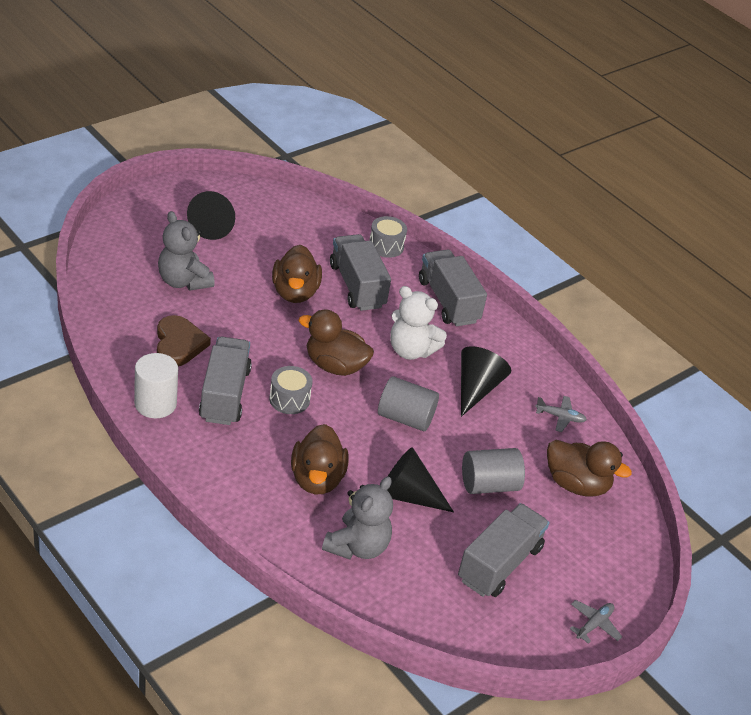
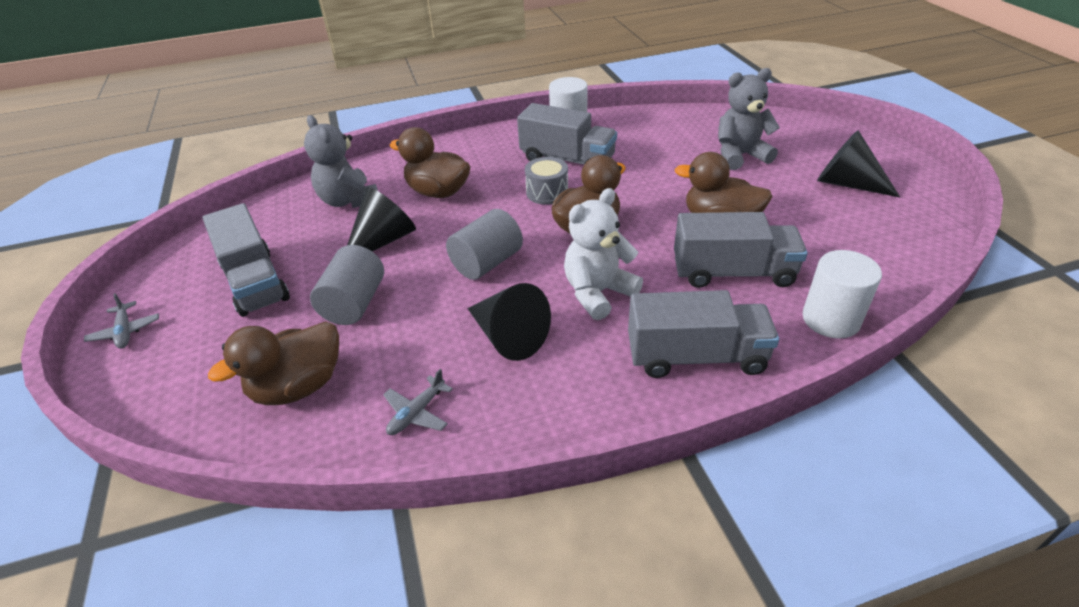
camera: 120 degrees right, 0 degrees up
brown heart [157,315,211,366] -> none
grey drum [369,216,407,258] -> white cylinder [802,250,882,339]

